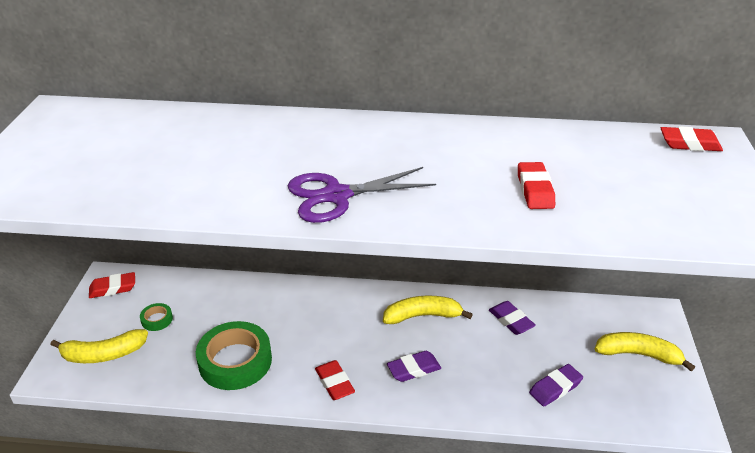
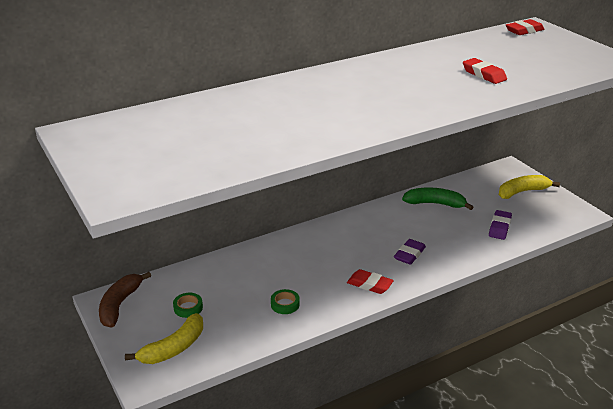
camera: 35 degrees left, 5 degrees down
red eraser [89,272,135,298] -> brown banana [99,272,151,327]
green tape [196,321,272,390] -> green tape [271,289,300,314], size x0.45
purple scissors [288,167,436,223] -> none
yellow banana [383,295,473,324] -> none
purple eraser [489,301,536,335] -> green banana [402,187,473,210]

